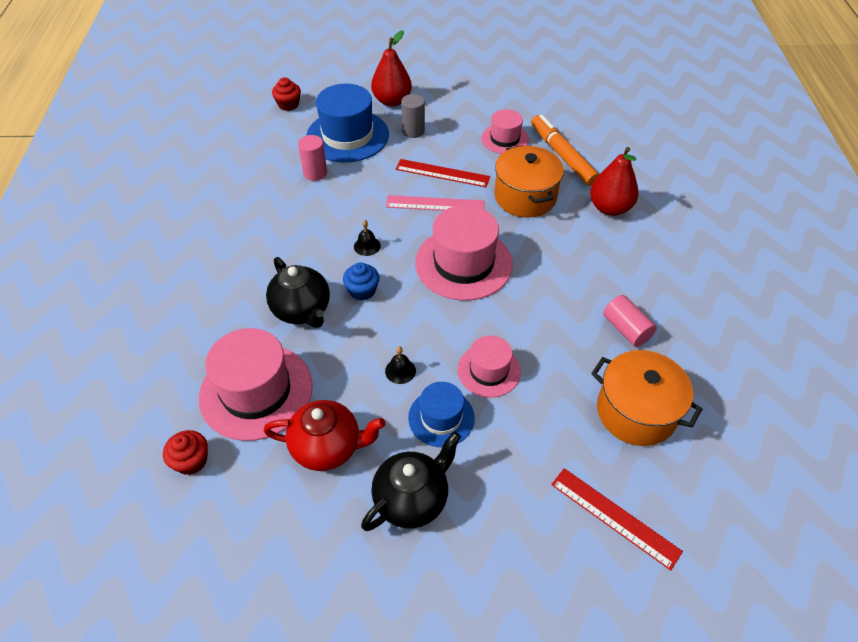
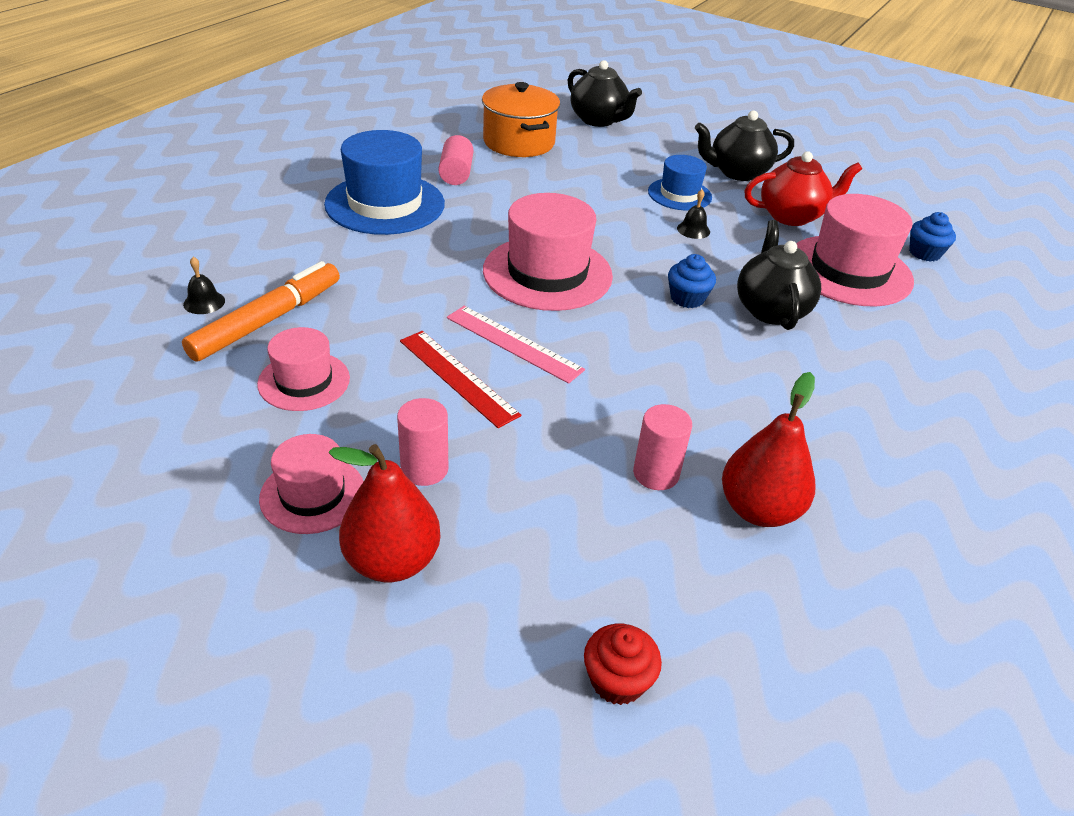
camera: 150 degrees left, 10 degrees down
red cupcake [163,430,208,475] -> blue cupcake [909,212,956,262]
red teapot [264,400,386,471] -> red teapot turned 135 degrees clockwise [744,151,862,226]
blue hat [306,84,389,162] -> blue hat moved to [324,130,445,235]
black bell [354,220,381,256] -> black bell moved to [183,257,225,314]
grey cylinder [401,94,425,138] -> pink cylinder [397,398,448,486]
pink hat [458,335,521,398] -> pink hat moved to [259,434,364,534]
orange pot [495,145,564,218] -> none
orange marker [531,114,599,186] -> orange marker turned 150 degrees counterclockwise [182,261,340,362]
red ruler [551,468,683,571] -> black teapot [568,60,642,127]
red pear [590,147,639,216] -> red pear moved to [722,372,815,527]

